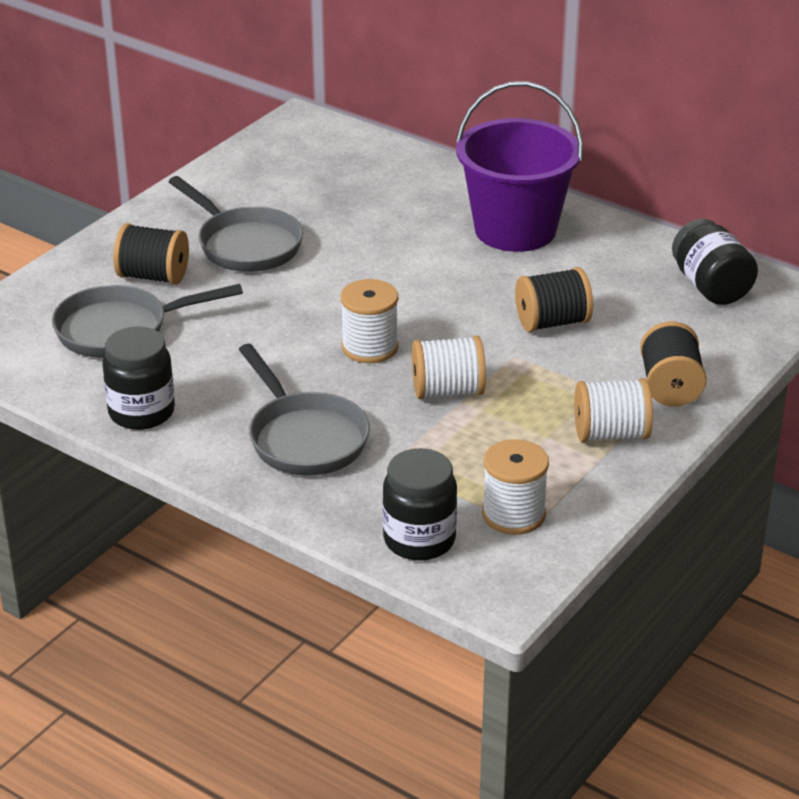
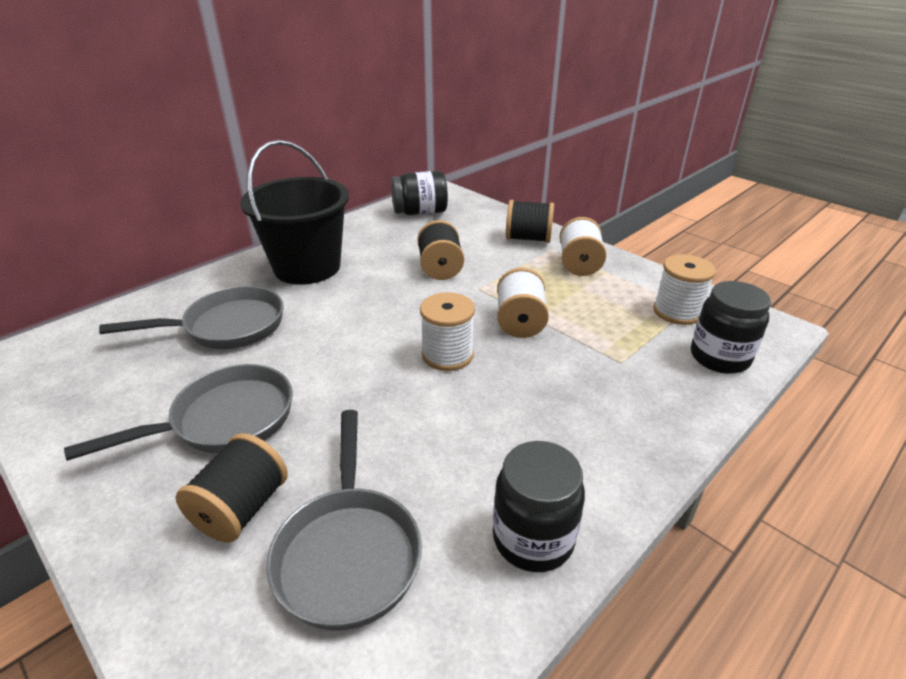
camera: 80 degrees left, 0 degrees up
grey pan [238,344,370,476] -> grey pan moved to [99,286,283,349]
purple bucket [456,81,583,252] -> black bucket [240,140,349,285]

